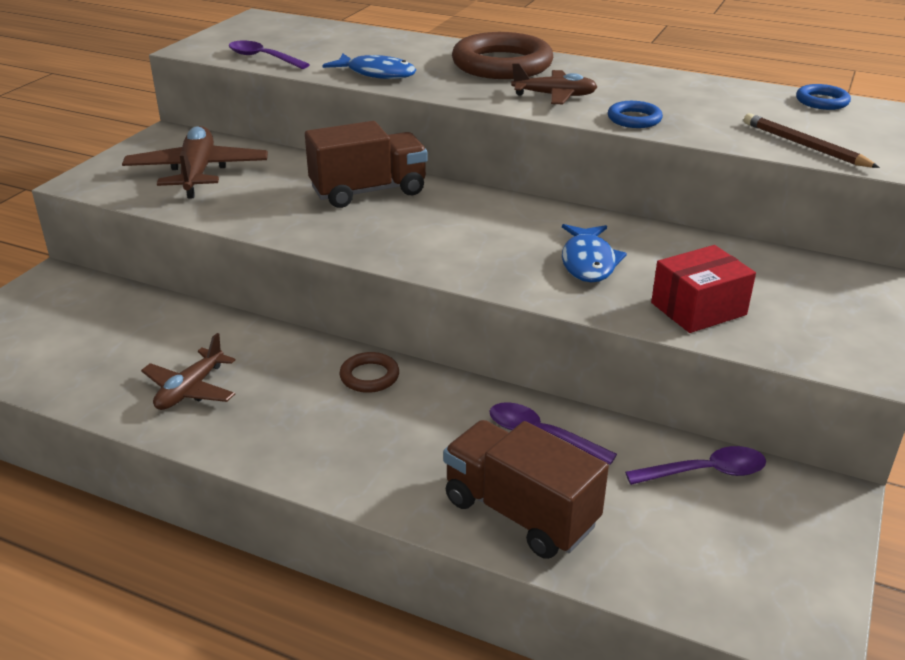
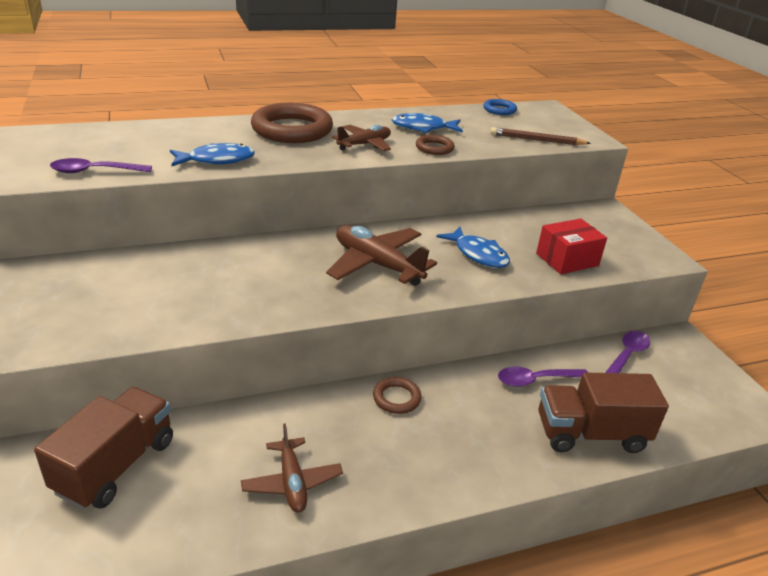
camera: 45 degrees left, 0 degrees up
brown plane [122,126,268,199] -> brown plane moved to [326,225,437,286]
brown truck [305,121,428,208] -> brown truck moved to [34,387,173,509]
blue ring [608,101,663,128] -> brown ring [416,135,455,155]
red box [651,245,756,333] -> red box turned 45 degrees clockwise [536,218,607,274]
none -> blue fish [392,113,463,133]

